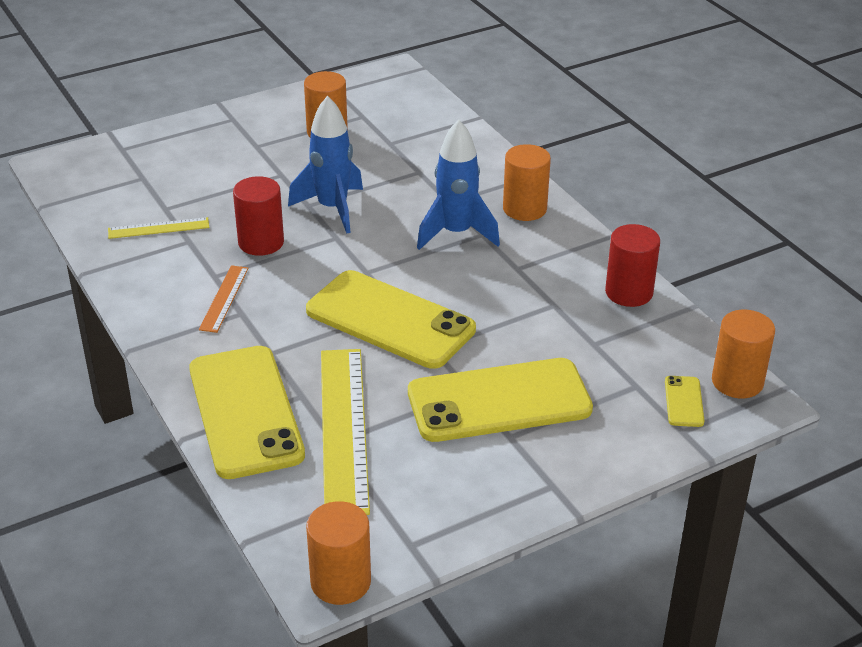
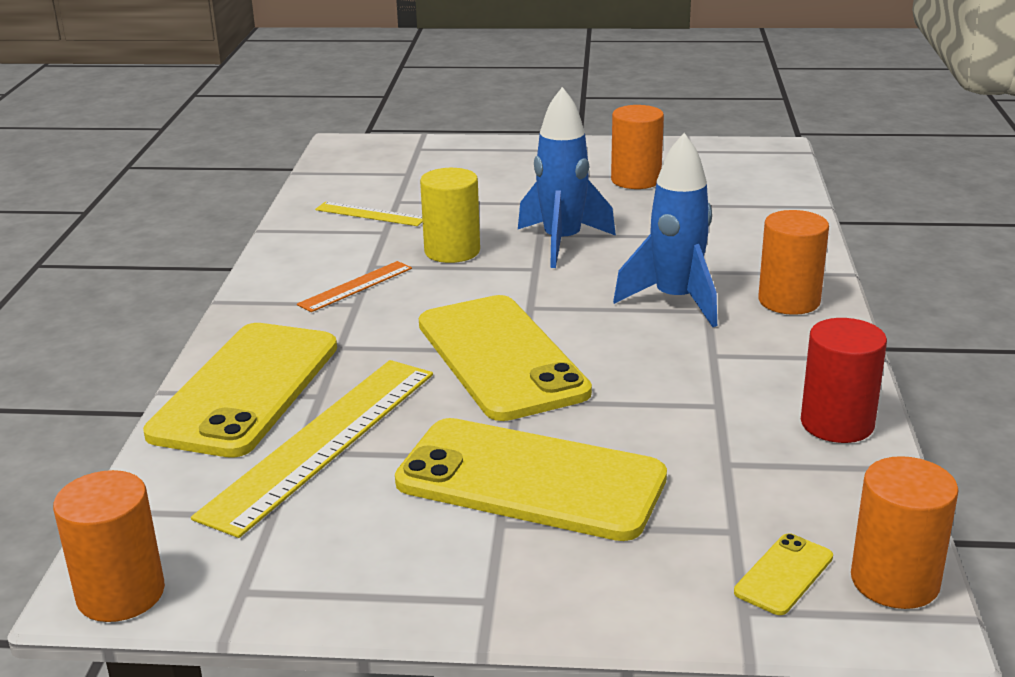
camera: 35 degrees right, 10 degrees down
red cylinder [233,176,284,256] -> yellow cylinder [420,168,480,263]

